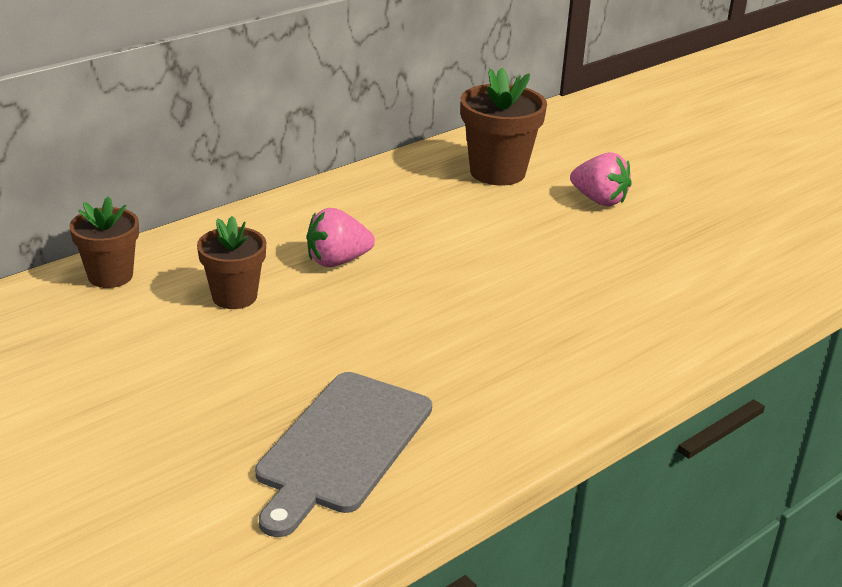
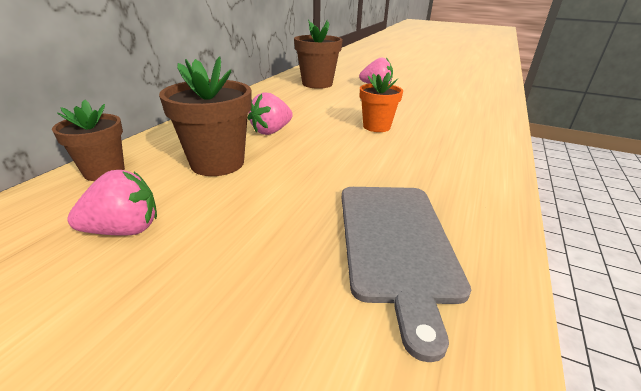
camera: 25 degrees left, 0 degrees up
brown flower pot [197,216,266,309] -> brown flower pot [159,56,252,176], size x1.51
none -> pink strawberry [67,170,157,236]
none -> orange flower pot [360,72,403,132]

